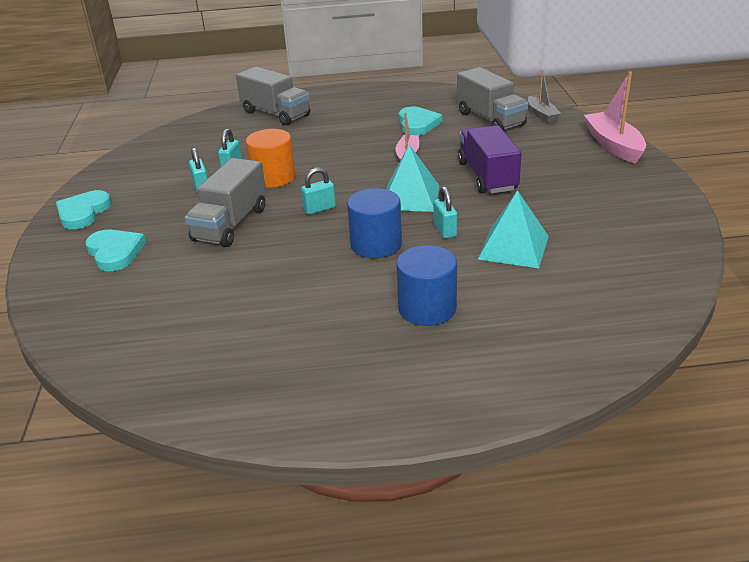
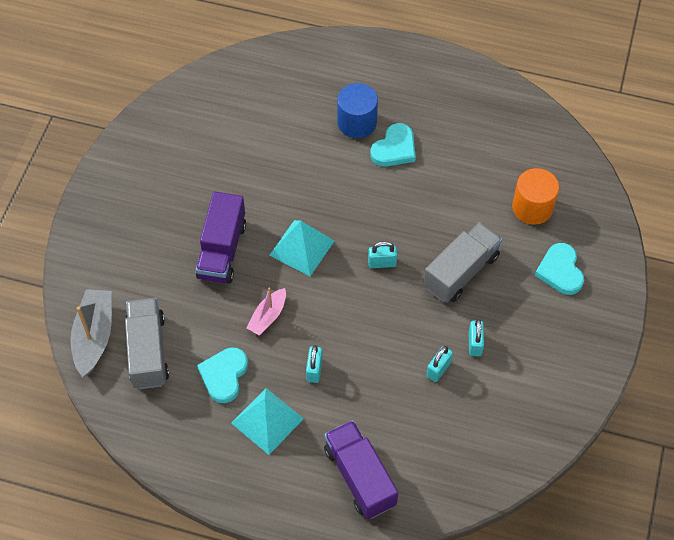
camera: 160 degrees left, 25 degrees up
turquoise heart [56,190,112,229] -> turquoise heart moved to [370,123,416,166]
grey truck [236,66,310,125] -> purple truck [324,420,398,519]
orange cylinder [246,129,296,188] -> orange cylinder moved to [512,168,559,225]
blue cylinder [347,188,402,258] -> none
turquoise padlock [433,186,457,239] -> turquoise padlock moved to [306,345,323,383]
turquoise pyramid [478,190,549,268] -> turquoise pyramid moved to [231,388,304,455]
grey boat [528,70,561,123] -> grey boat [71,289,112,377], size x1.64
pink boat [584,71,646,164] -> none

